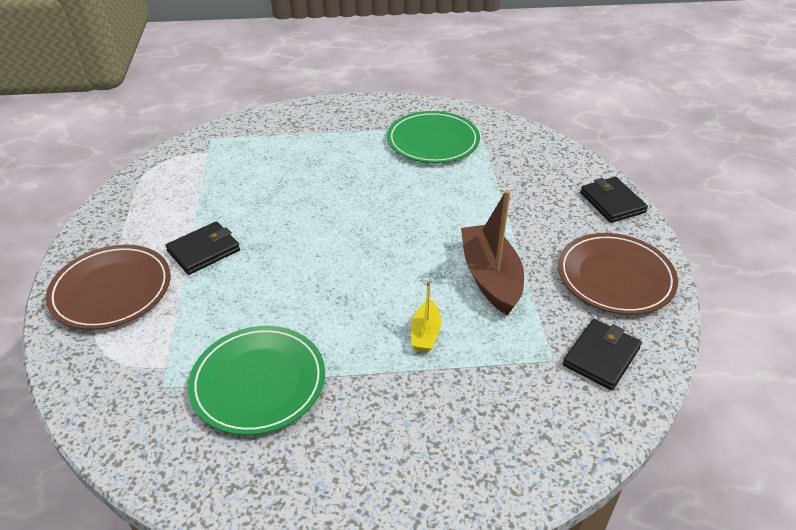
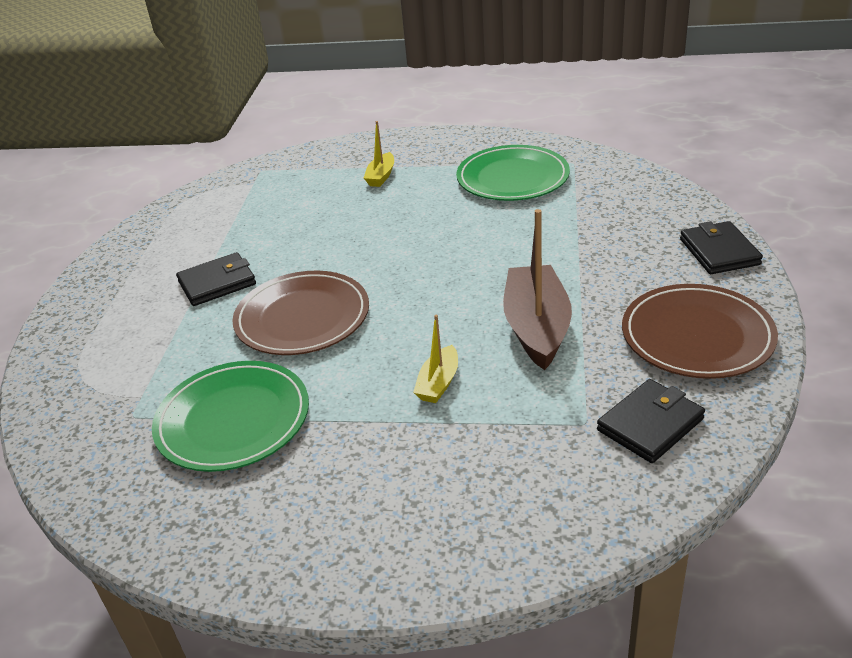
camera: 15 degrees right, 5 degrees down
brown plate [46,245,171,330] -> brown plate moved to [232,271,369,355]
none -> yellow boat [364,121,394,187]

